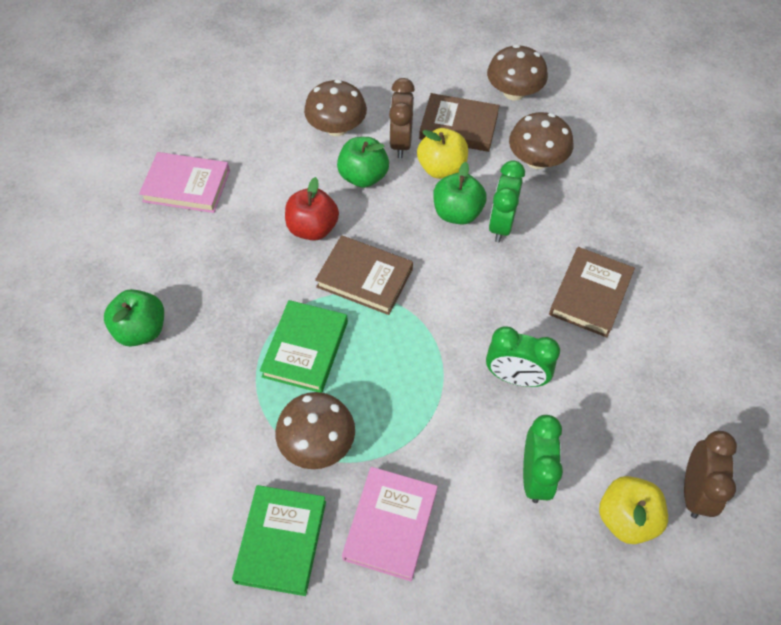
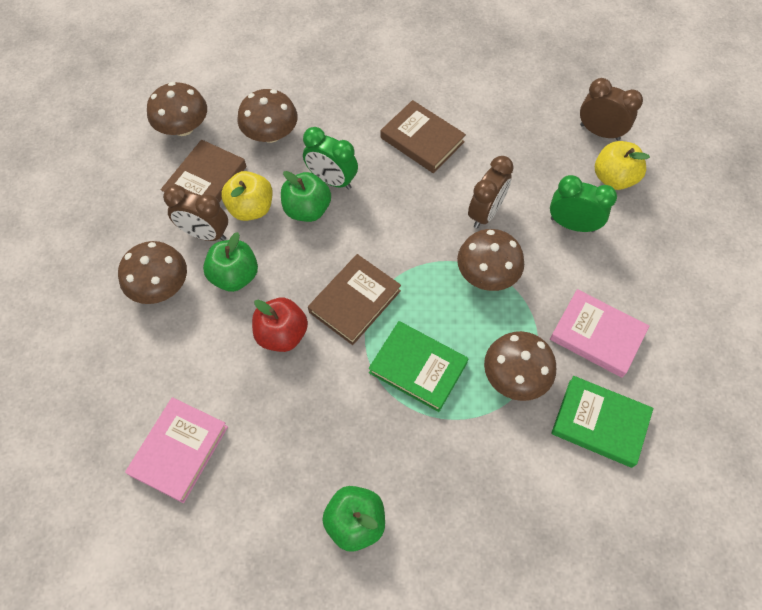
camera: 75 degrees left, 5 degrees up
green clock [486,326,560,387] -> brown clock [468,156,514,229]
none -> brown mushroom [457,229,524,291]

